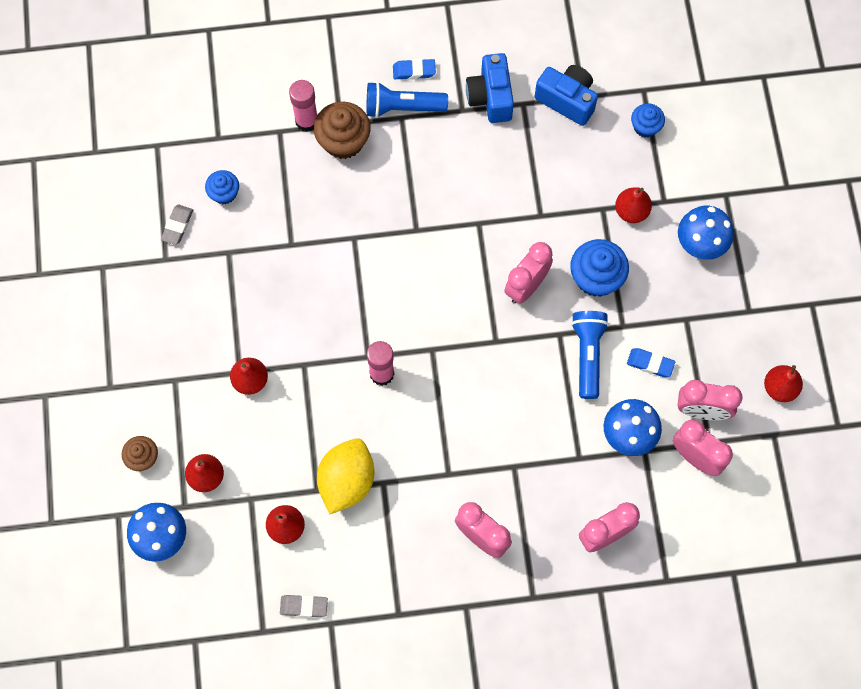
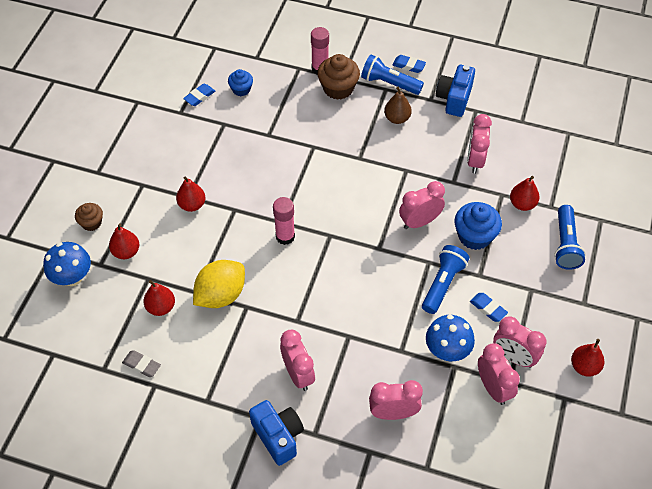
camera: 25 degrees right, 15 degrees down
grey eraser [161,205,193,245] -> blue eraser [183,84,215,106]
blue camera [535,65,598,126] -> blue camera moved to [249,400,304,466]
blue cupcake [631,103,665,137] -> none
blue mushroom [678,206,734,260] -> blue flashlight [554,205,586,270]
none -> brown pear [384,87,412,124]
none -> pink clock [467,114,492,174]

